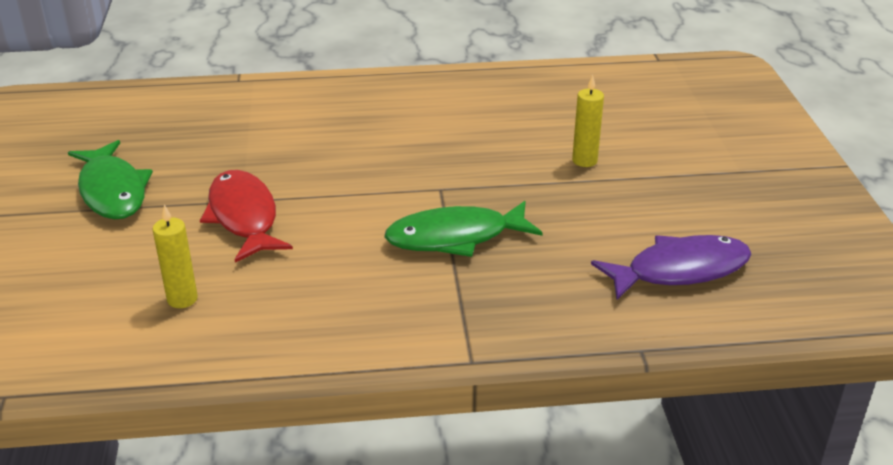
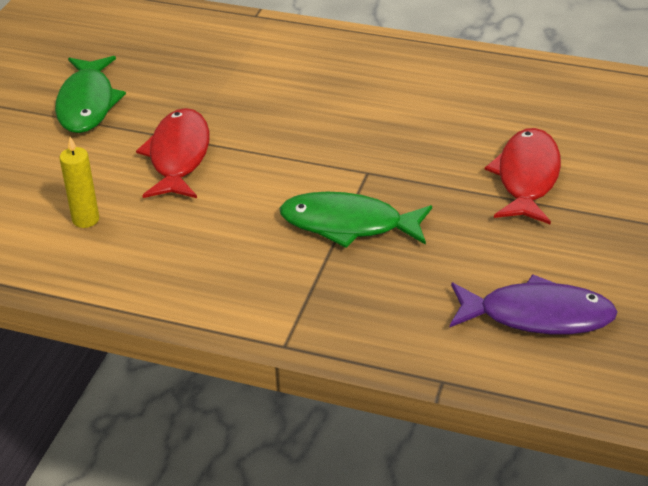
camera: 25 degrees right, 5 degrees up
yellow candle [572,75,604,167] -> red fish [485,128,561,224]

